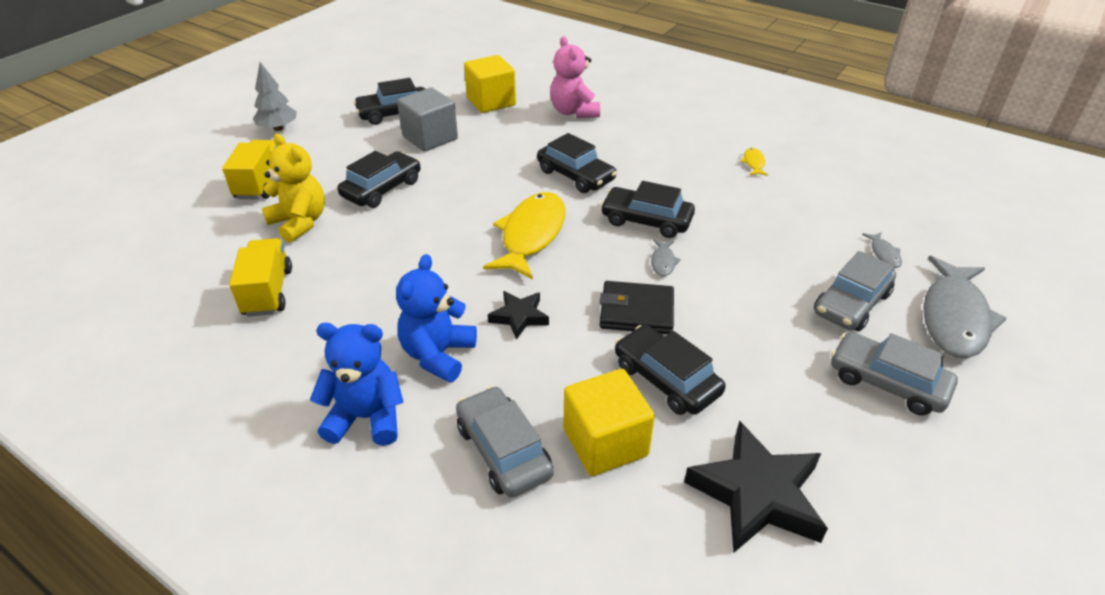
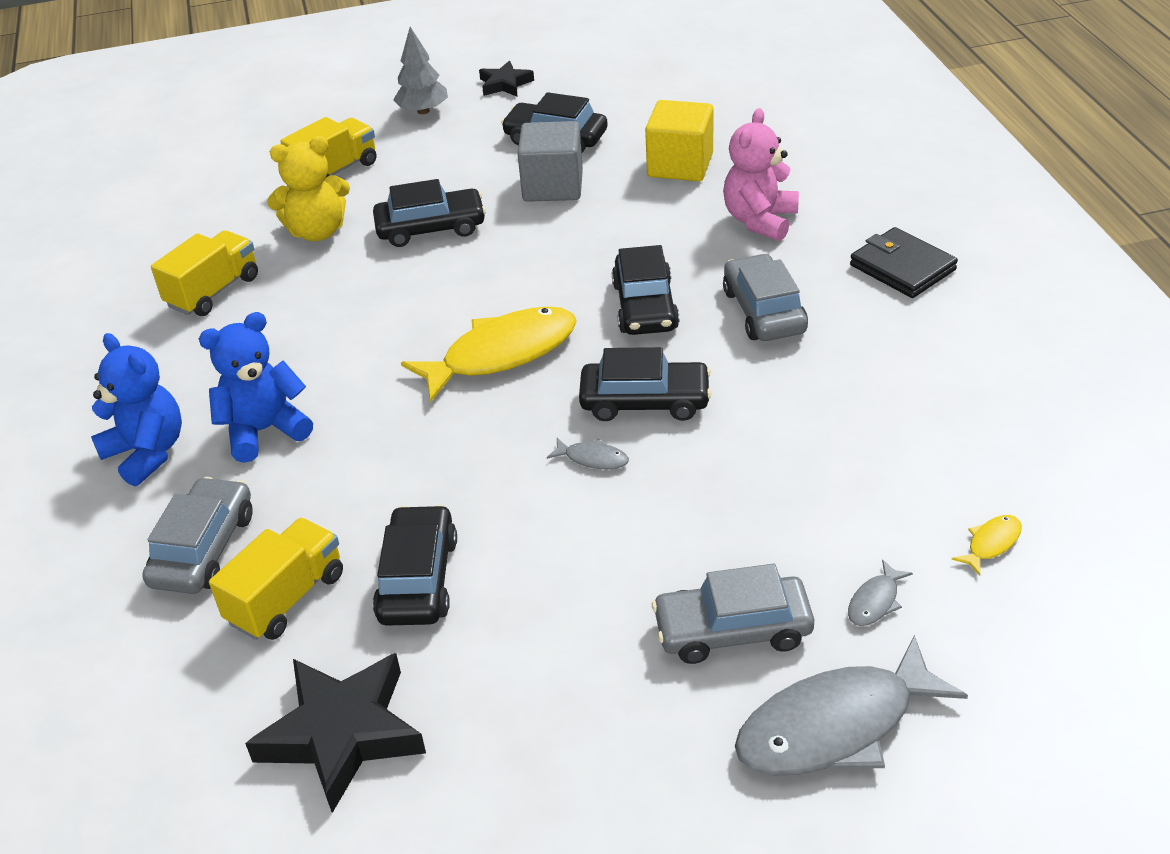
camera: 45 degrees right, 0 degrees up
yellow teddy bear [262,134,325,243] -> yellow teddy bear turned 75 degrees clockwise [267,136,350,241]
black star [488,291,549,340] -> black star moved to [479,60,534,96]
yellow cube [563,369,655,476] -> yellow truck [209,518,343,640]
black wallet [599,281,674,334] -> black wallet moved to [850,227,958,298]
black car [600,181,695,238] -> black car turned 120 degrees clockwise [579,347,712,421]
grey fish [651,240,681,276] -> grey fish turned 120 degrees counterclockwise [547,438,629,469]
yellow fish [740,148,768,176] -> yellow fish moved to [951,515,1022,576]
grey car [831,332,958,416] -> grey car moved to [723,254,808,341]

